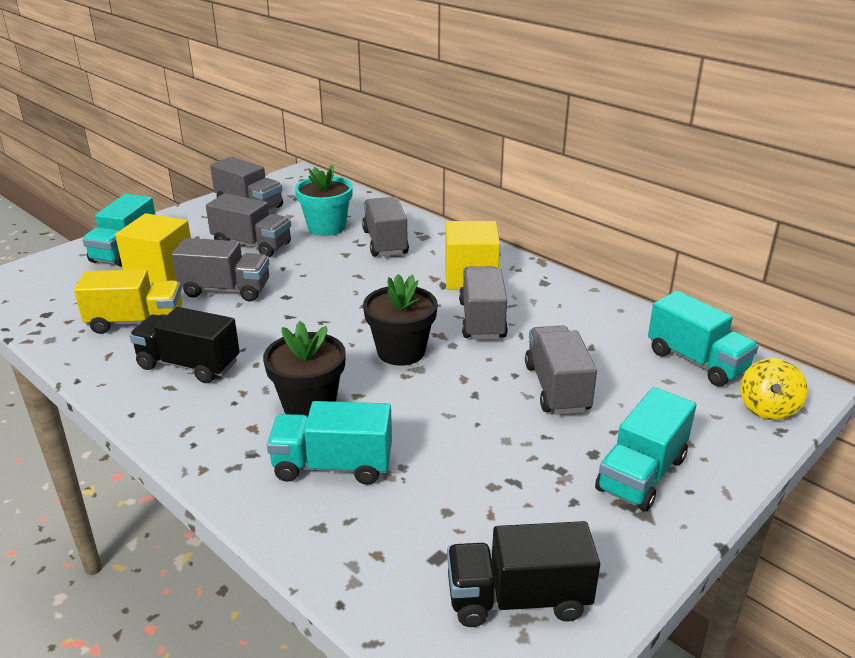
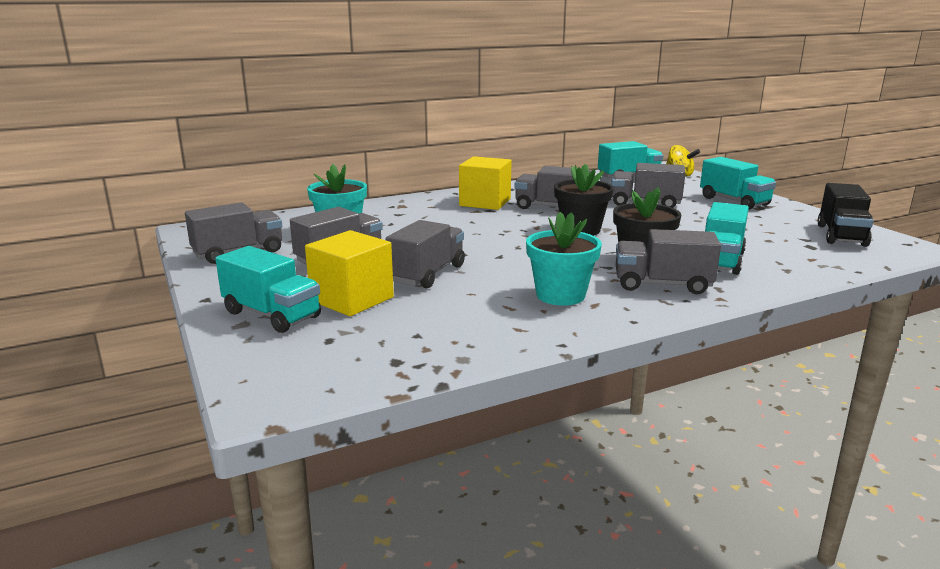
camera: 70 degrees left, 10 degrees down
yellow truck [74,269,182,334] -> none
black truck [129,307,240,383] -> turquoise flower pot [526,212,602,306]
grey truck [362,197,409,257] -> grey truck moved to [616,229,721,294]

